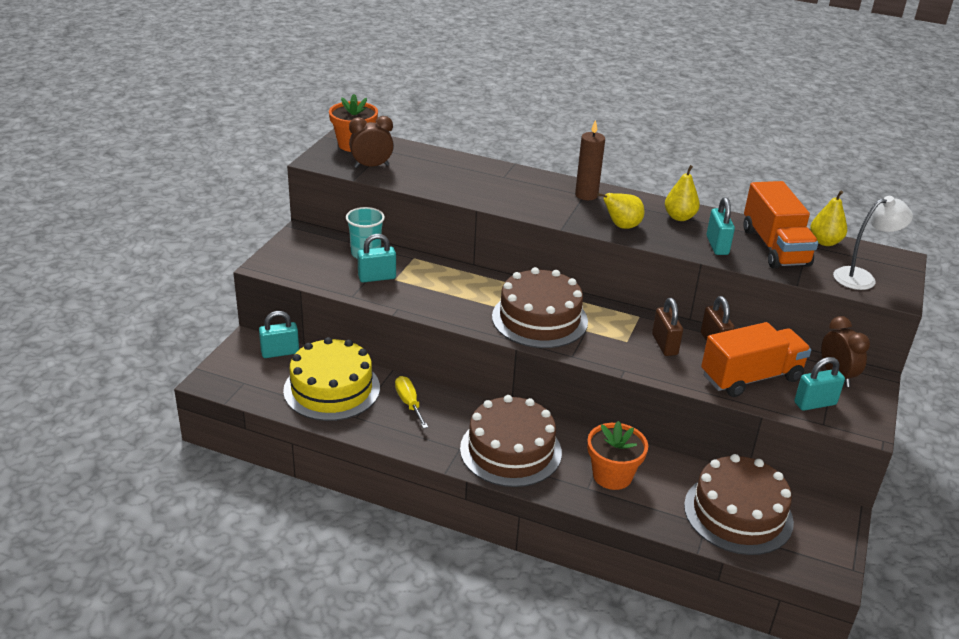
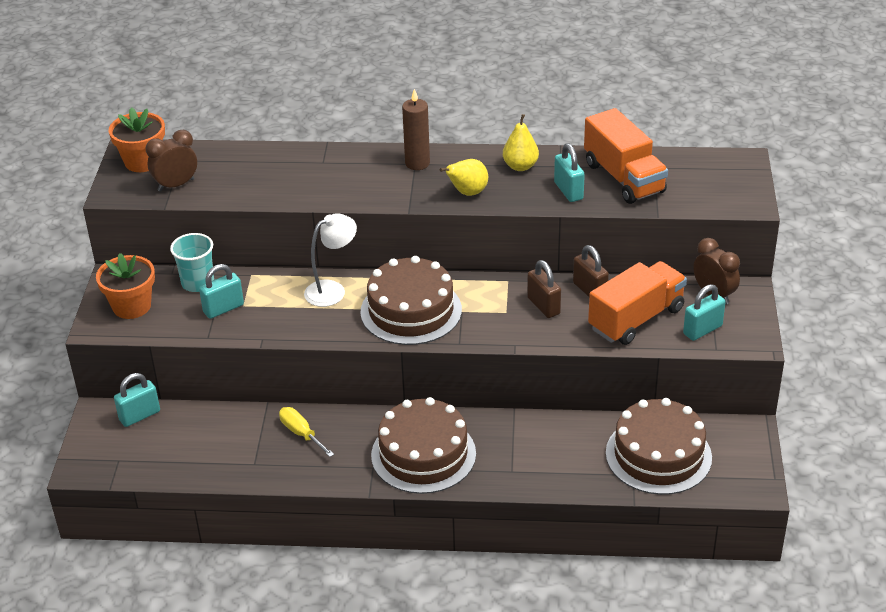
camera: 15 degrees left, 5 degrees up
yellow cake [283,337,380,421] -> none
orange flower pot [587,421,648,490] -> orange flower pot moved to [96,253,155,319]
yellow pear [810,191,847,246] -> none
white lamp [833,196,913,290] -> white lamp moved to [304,213,357,307]

